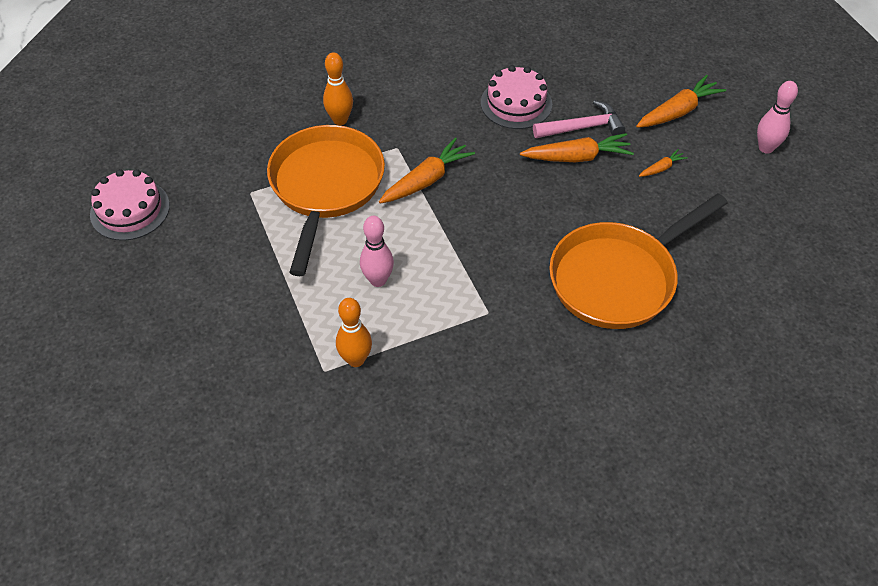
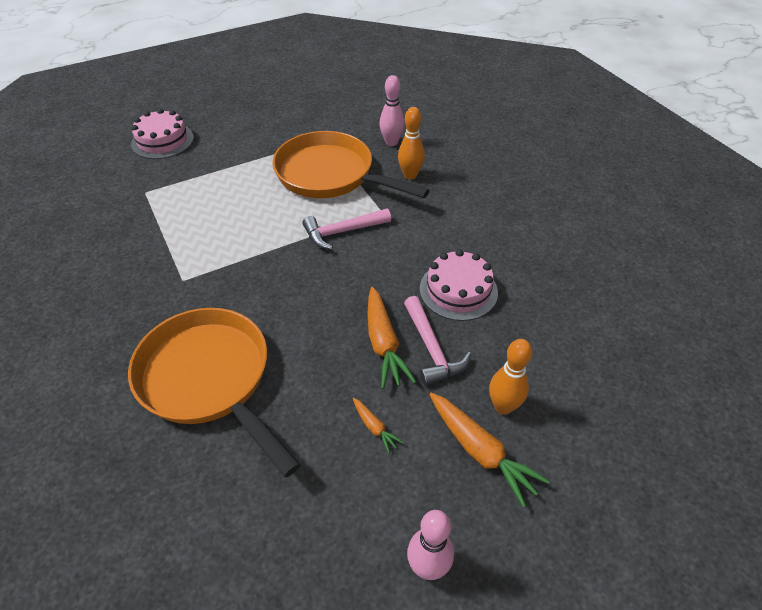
camera: 85 degrees right, 5 degrees down
pink cake [90,169,170,241] -> pink cake moved to [131,109,194,159]
orange pan [267,125,385,276] -> orange pan turned 150 degrees counterclockwise [272,131,430,198]
orange bowling pin [336,298,372,367] -> orange bowling pin moved to [489,339,532,415]
pink bowling pin [360,216,394,287] -> pink bowling pin moved to [379,75,405,146]
orange carrot [379,138,475,204] -> pink hammer [302,208,391,250]

